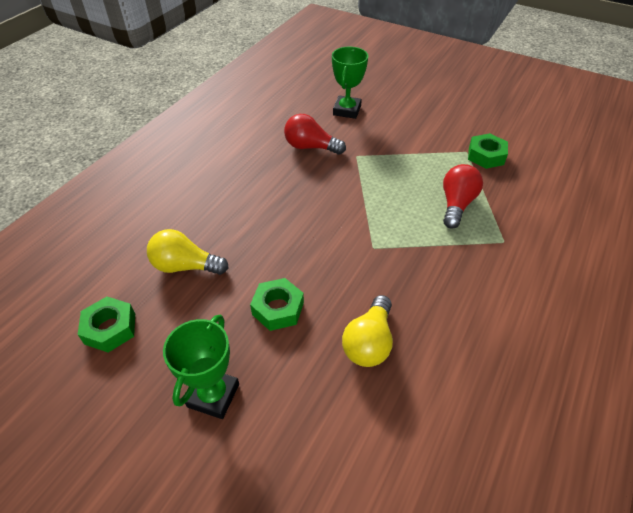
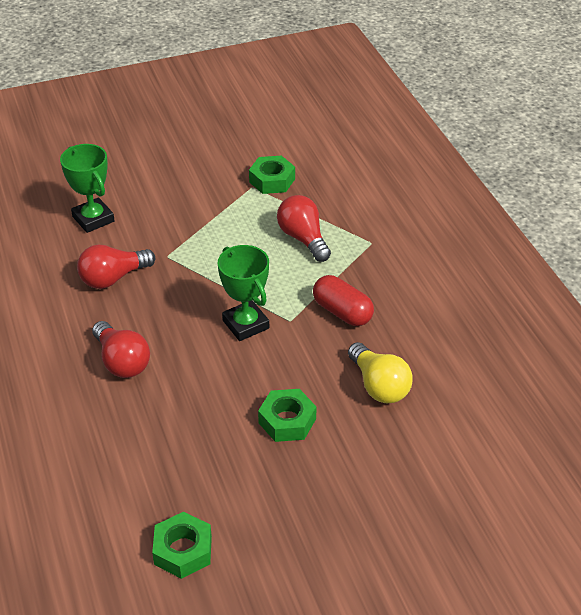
camera: 50 degrees left, 5 degrees down
yellow light bulb [147,229,229,275] -> none
green trophy [163,315,239,419] -> green trophy moved to [218,245,269,341]
none -> red light bulb [92,321,150,378]
none -> red capsule [313,275,374,326]

